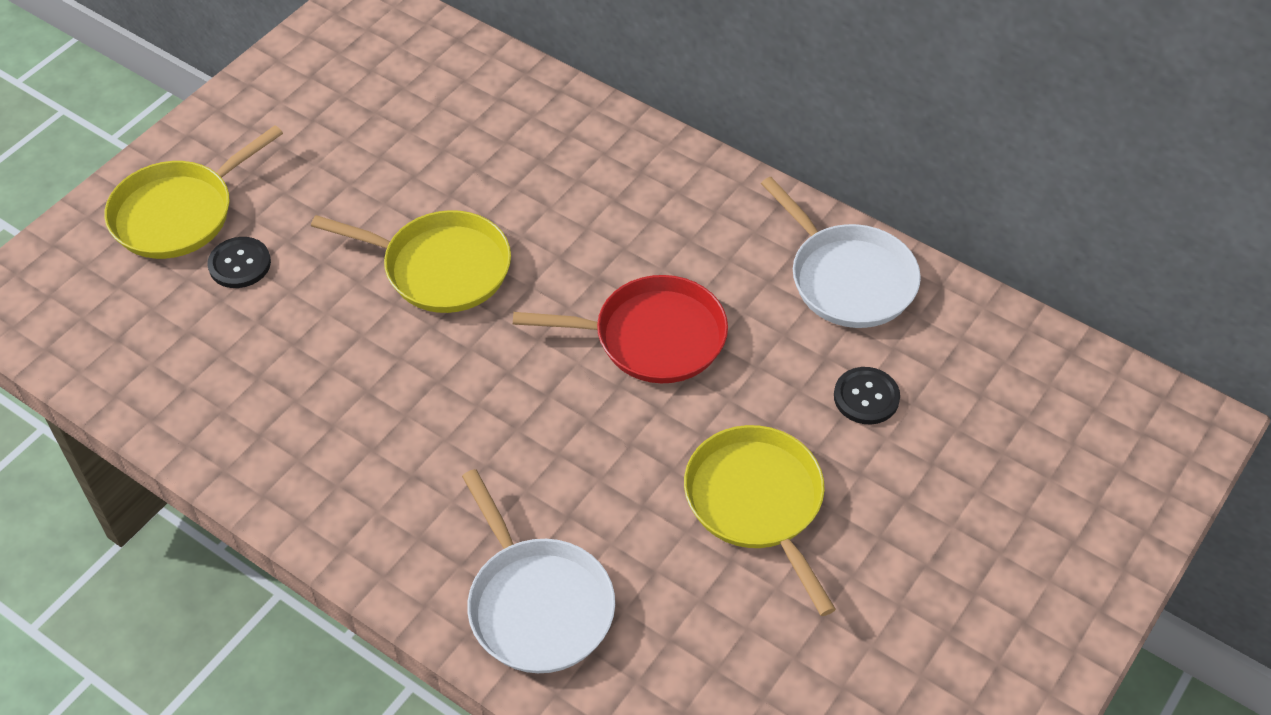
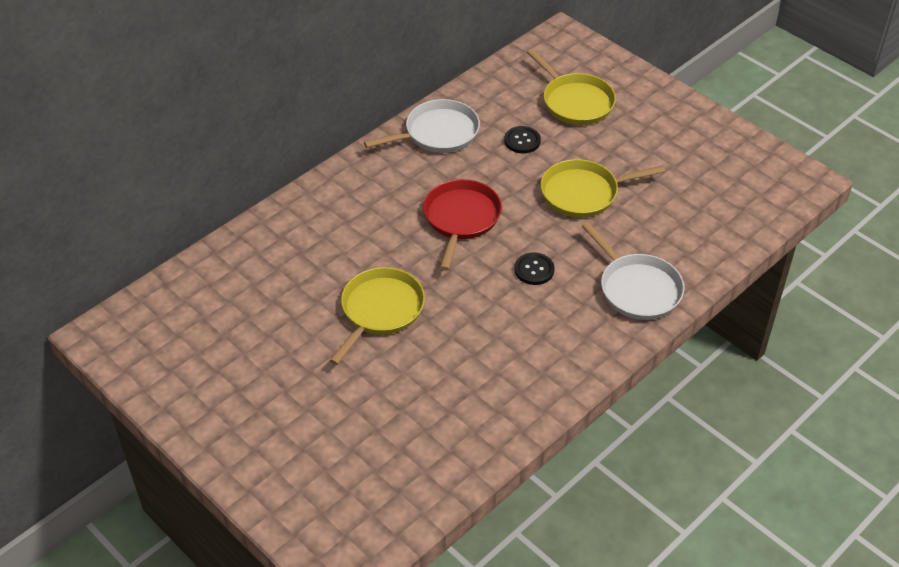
camera: 80 degrees left, 5 degrees down
yellow pan [104,125,283,259] -> yellow pan moved to [527,49,616,125]
black button [207,237,271,288] -> black button moved to [514,252,555,285]
white pan [462,469,615,673] -> white pan turned 75 degrees clockwise [582,222,685,320]

